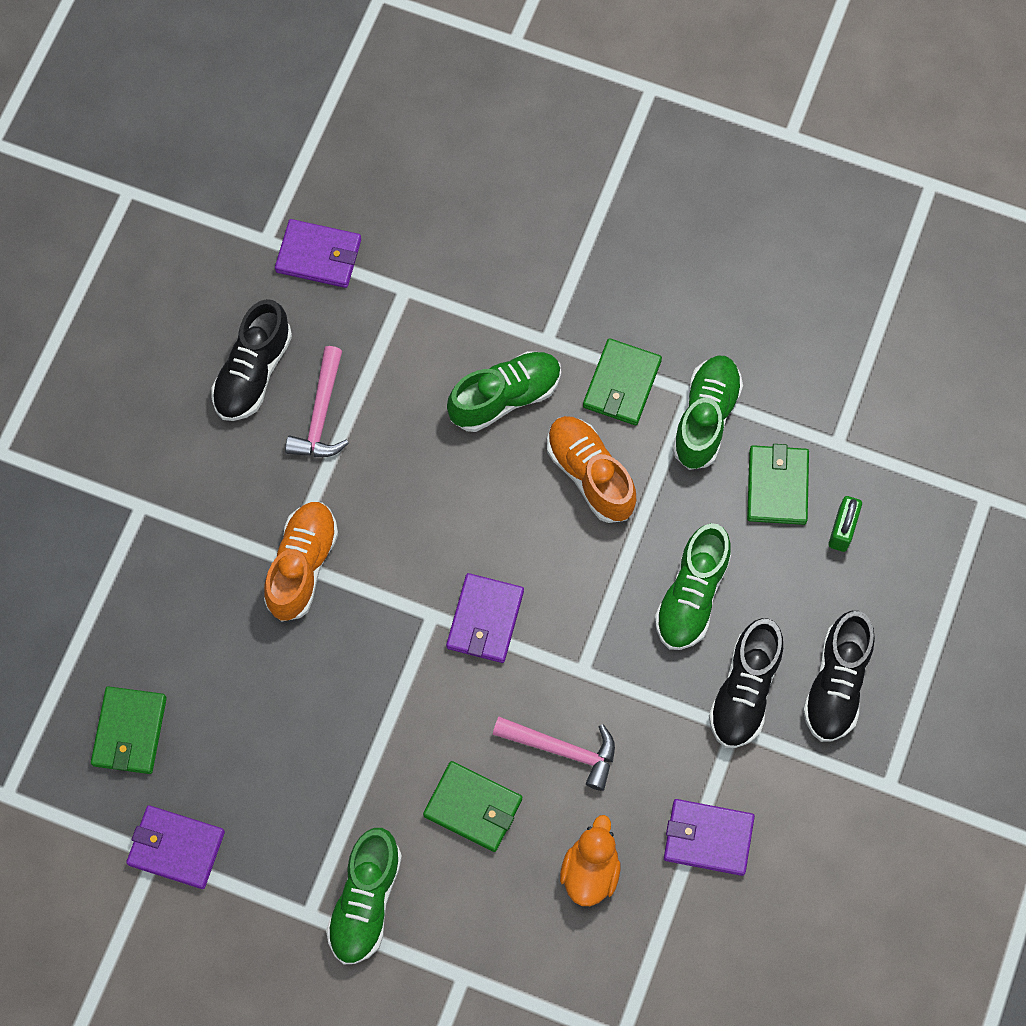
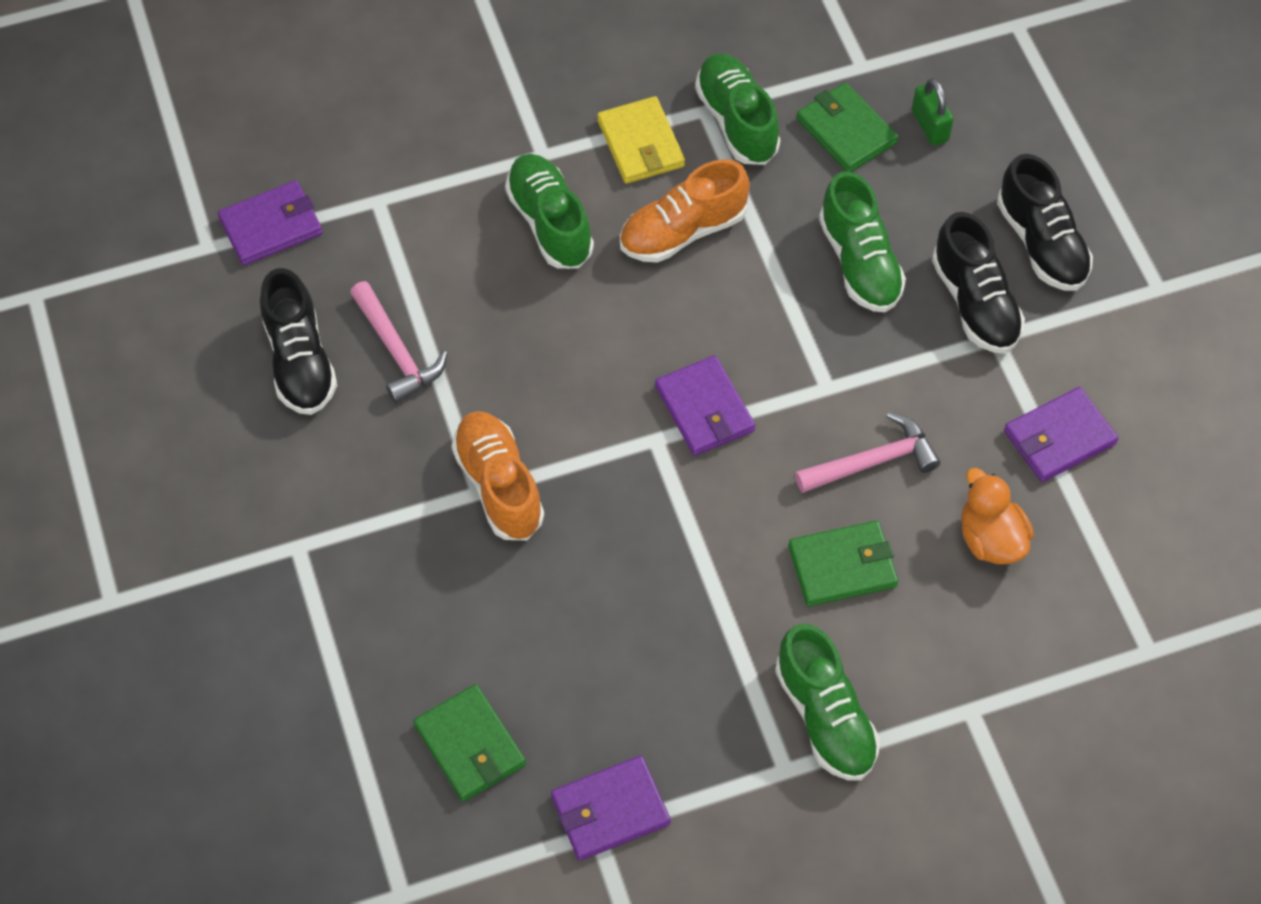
camera: 40 degrees left, 10 degrees down
green shoe [447,351,561,432] -> green shoe turned 45 degrees counterclockwise [505,154,594,269]
orange shoe [547,416,636,523] -> orange shoe turned 45 degrees counterclockwise [620,159,750,263]
green wallet [583,338,662,425] -> yellow wallet [597,96,685,184]

